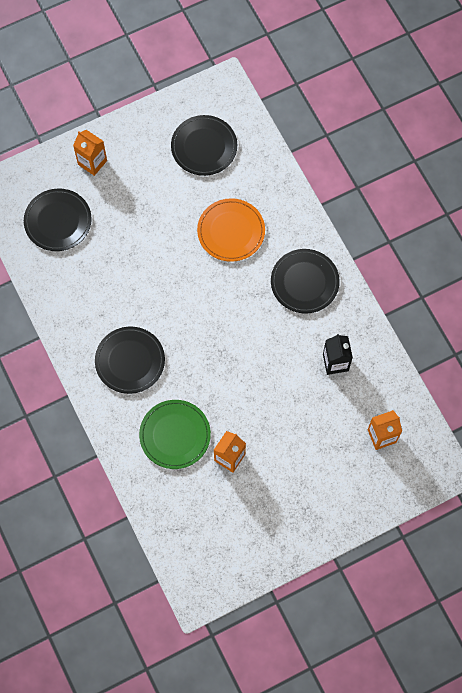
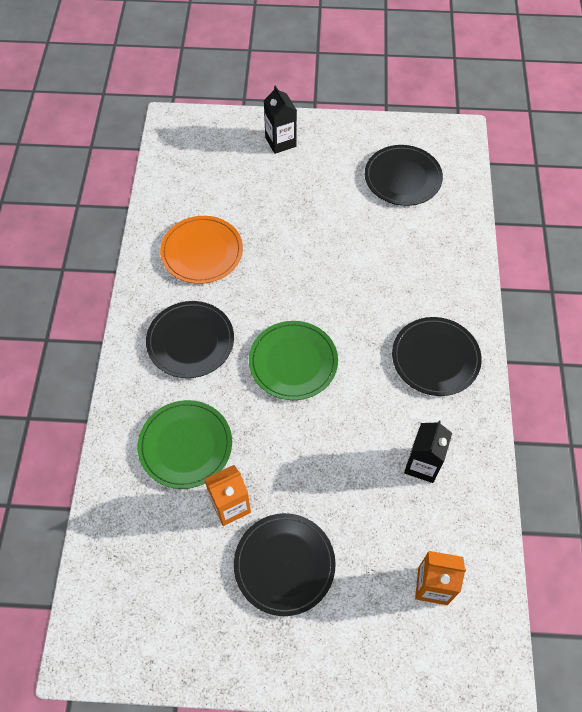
camera: 30 degrees right, 10 degrees down
black plate [24,189,92,251] -> black plate moved to [234,513,336,616]
orange carton [73,130,107,176] -> black carton [264,85,297,154]
orange plate [197,198,265,262] -> orange plate moved to [160,216,243,284]
none -> green plate [249,321,338,400]

